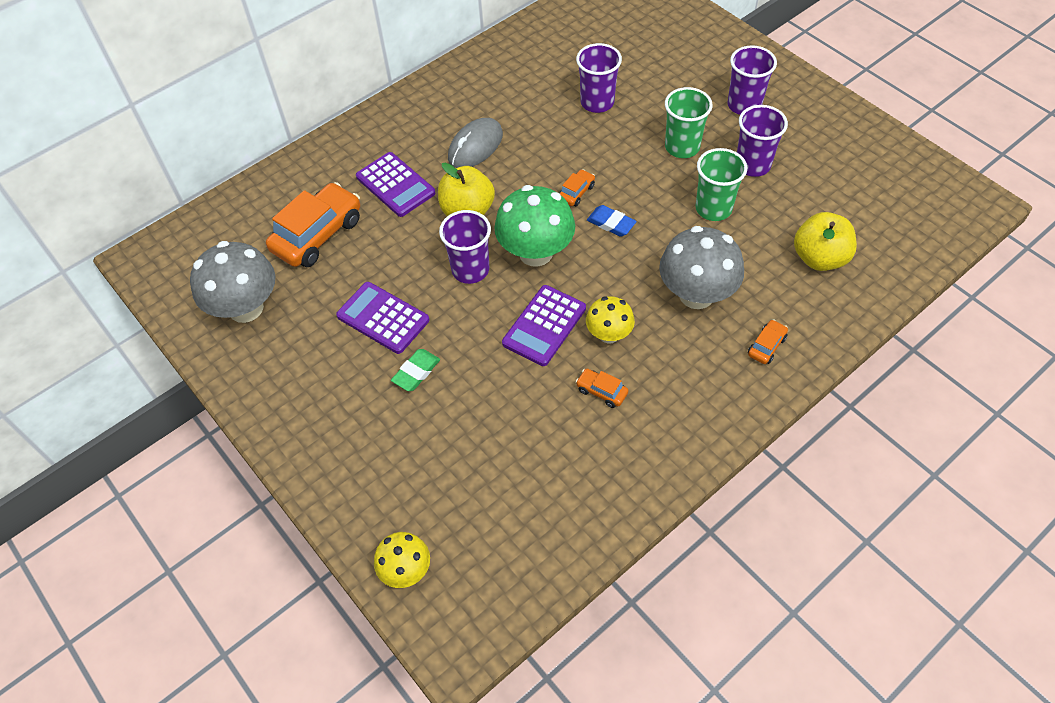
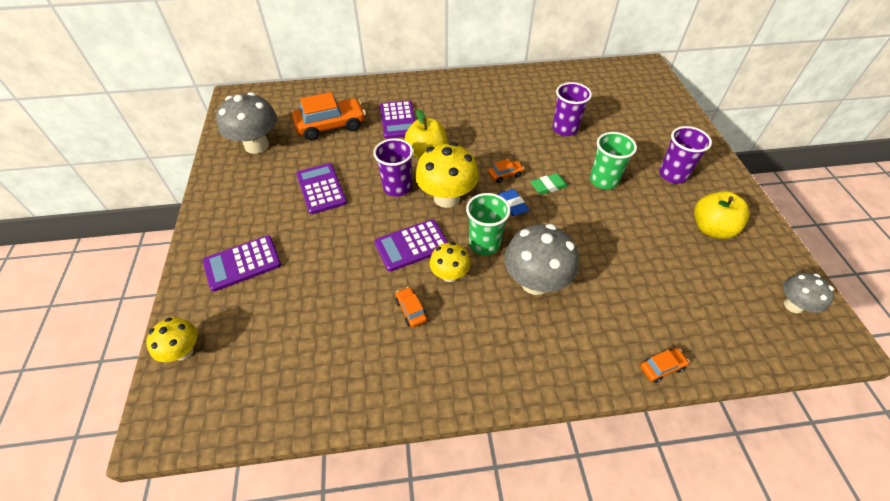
camera: 30 degrees right, 5 degrees down
green eraser [391,349,440,391] -> green eraser moved to [530,173,568,195]
grey mouse [448,118,503,168] -> none
green mushroom [494,185,575,267] -> yellow mushroom [415,142,479,208]
green cup [696,148,747,221] -> green cup moved to [466,193,511,255]
purple cup [737,105,788,177] -> none
orange car [748,319,788,364] -> orange car moved to [640,348,690,383]
yellow apple [794,212,857,271] -> yellow apple moved to [694,191,750,239]
none -> purple calculator [203,235,281,292]
none -> grey mushroom [783,273,834,313]

